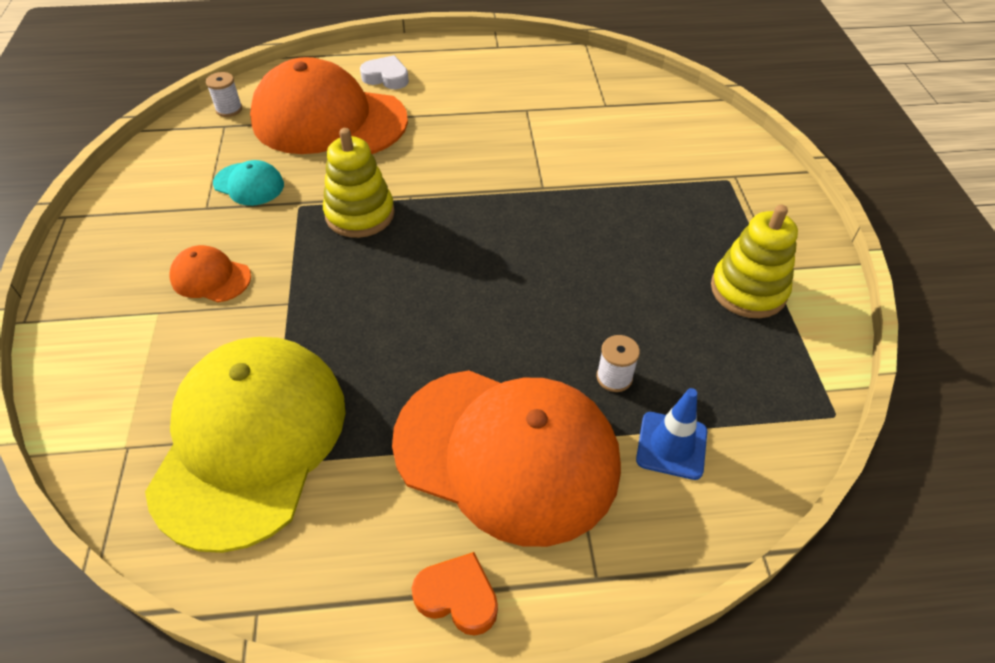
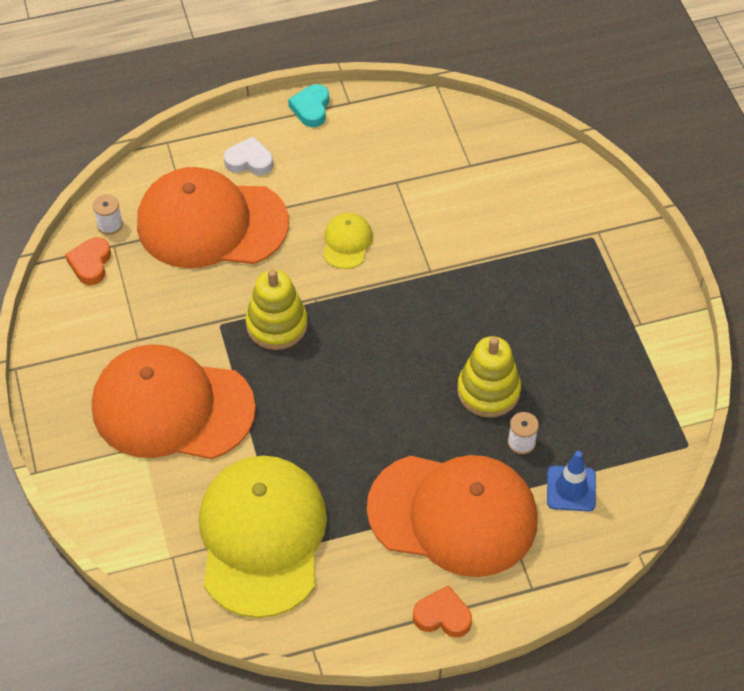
camera: 10 degrees left, 5 degrees up
orange cap [170,245,251,302] -> orange cap [92,344,256,460], size x2.35
turquoise cap [213,160,284,206] -> none
yellow stacking toy [711,205,798,318] -> yellow stacking toy moved to [457,336,521,418]
none -> orange heart [65,237,111,285]
none -> turquoise heart [288,84,329,127]
none -> yellow cap [323,213,373,269]

